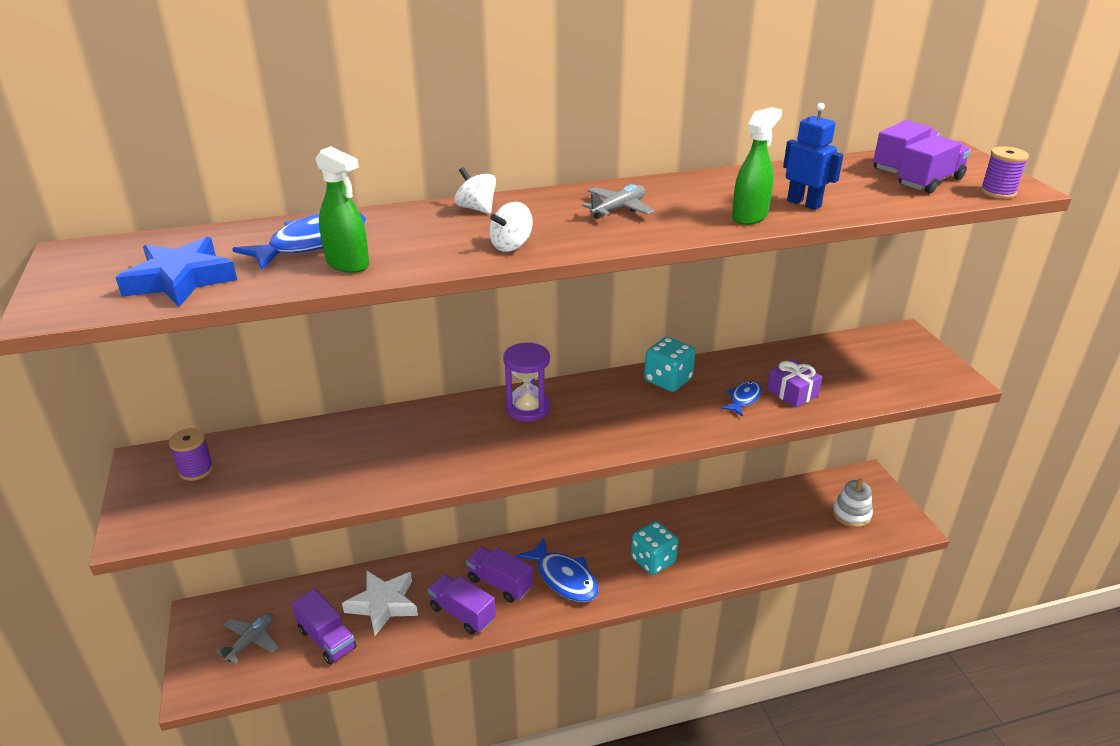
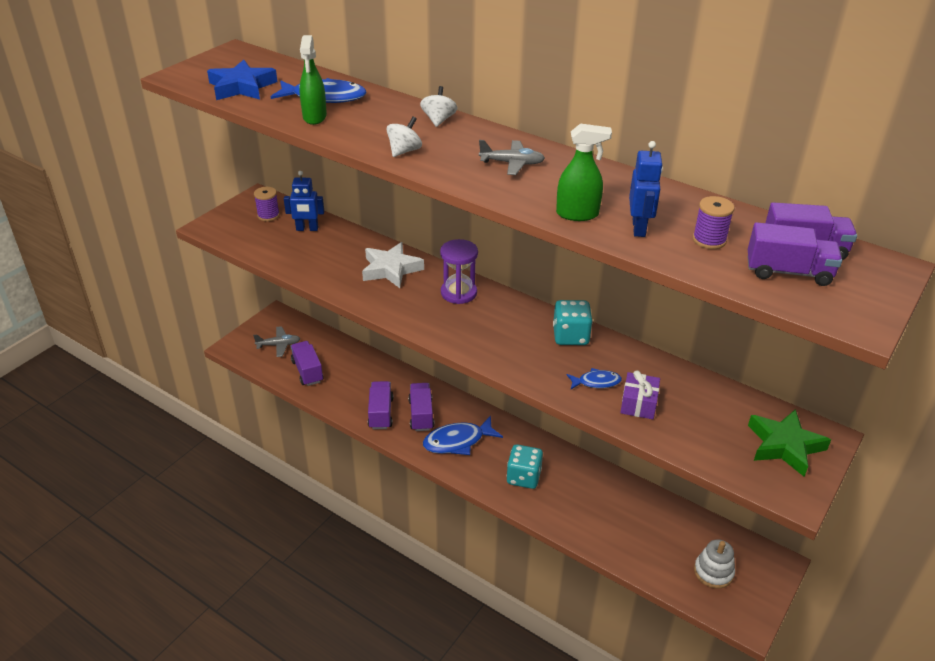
camera: 50 degrees right, 5 degrees up
purple truck [292,589,357,665] -> purple truck turned 150 degrees clockwise [291,341,324,386]
white star [342,570,418,636] -> white star moved to [362,242,424,288]
white spinning top [489,202,533,252] -> white spinning top turned 120 degrees clockwise [386,116,422,157]
blue fish [516,537,598,602] -> blue fish turned 60 degrees clockwise [423,415,503,455]
purple spool [980,146,1029,199] -> purple spool moved to [693,196,735,249]
none -> blue robot [284,171,324,231]
none -> green star [748,409,831,477]

